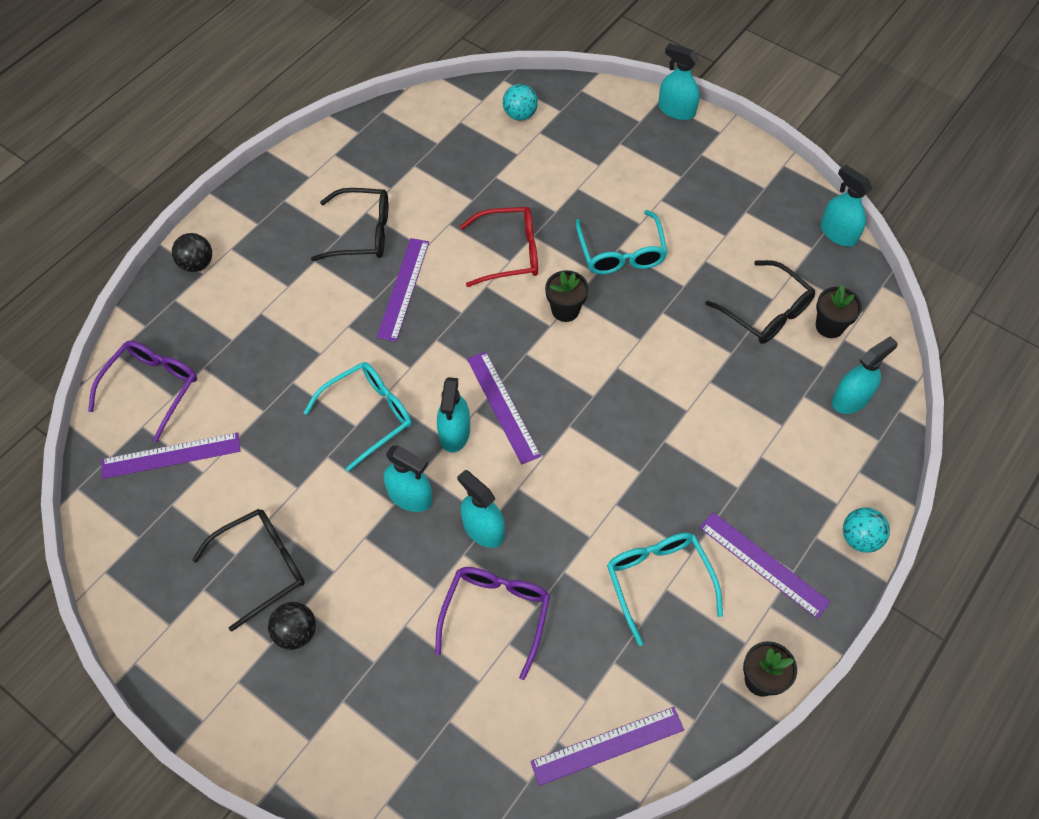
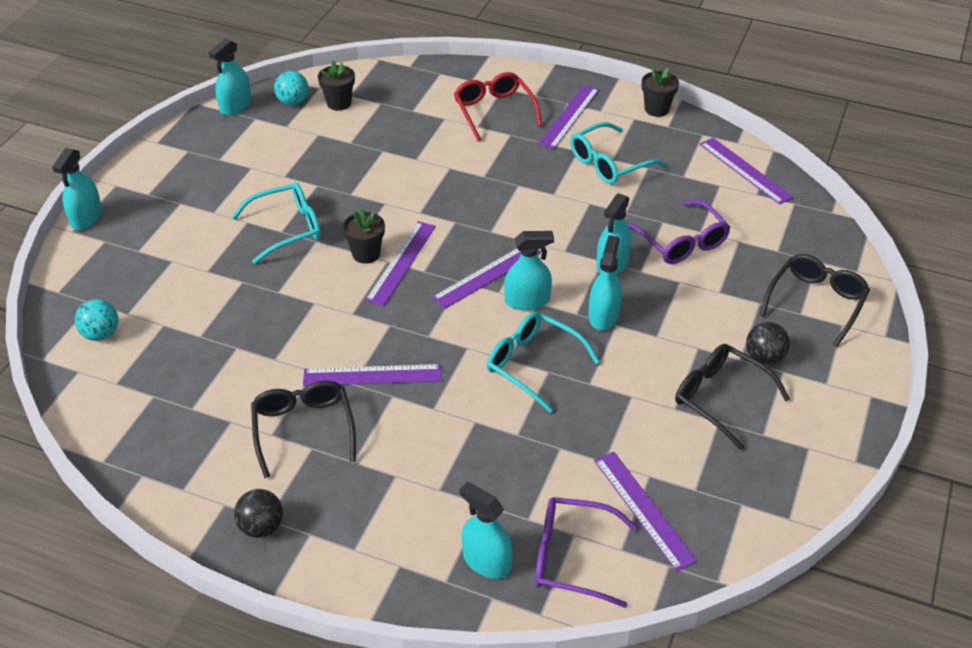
camera: 105 degrees left, 15 degrees down
black ball [172,233,212,272] -> black ball moved to [234,489,283,538]
purple glasses [435,567,550,680] -> purple glasses turned 120 degrees counterclockwise [627,200,730,264]
red glasses [460,207,538,287] -> red glasses moved to [454,72,542,141]
black glasses [705,260,815,344] -> black glasses moved to [760,254,870,347]
turquoise spray bottle [832,336,898,414] -> turquoise spray bottle moved to [460,482,513,579]
turquoise ball [843,507,890,553] -> turquoise ball moved to [274,71,309,105]
none -> purple ruler [365,221,436,306]

